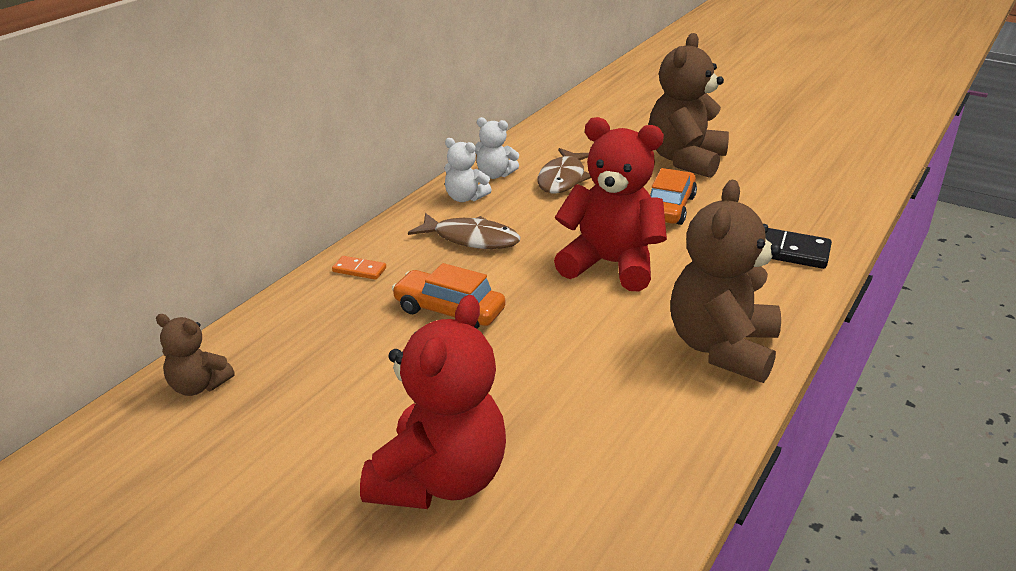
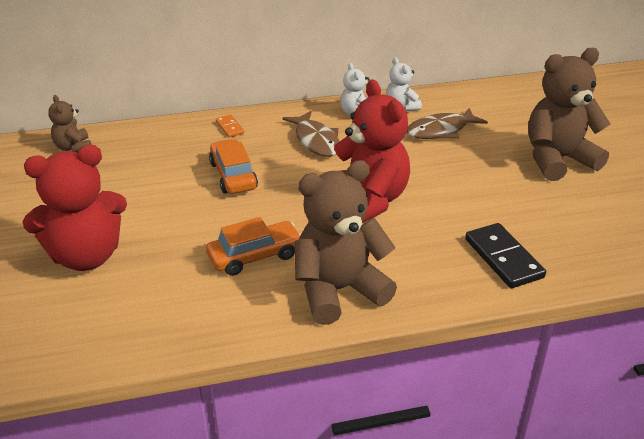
camera: 45 degrees right, 5 degrees up
orange car [650,168,697,225] -> orange car moved to [206,217,301,276]

